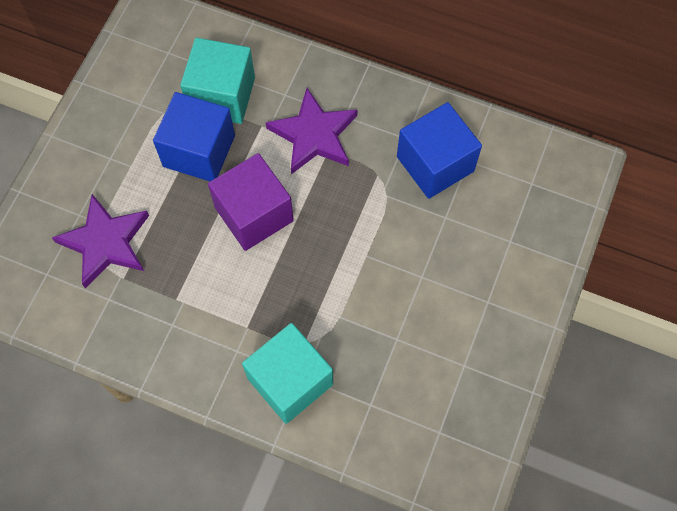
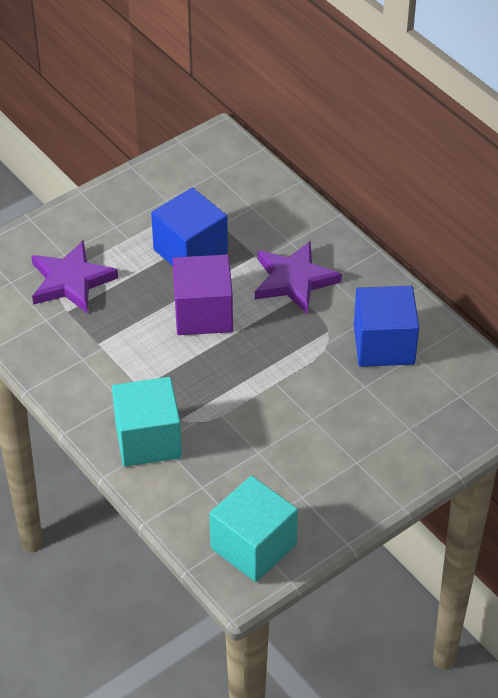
camera: 30 degrees right, 20 degrees down
turquoise cube [180,38,255,124] -> turquoise cube moved to [210,476,298,582]

